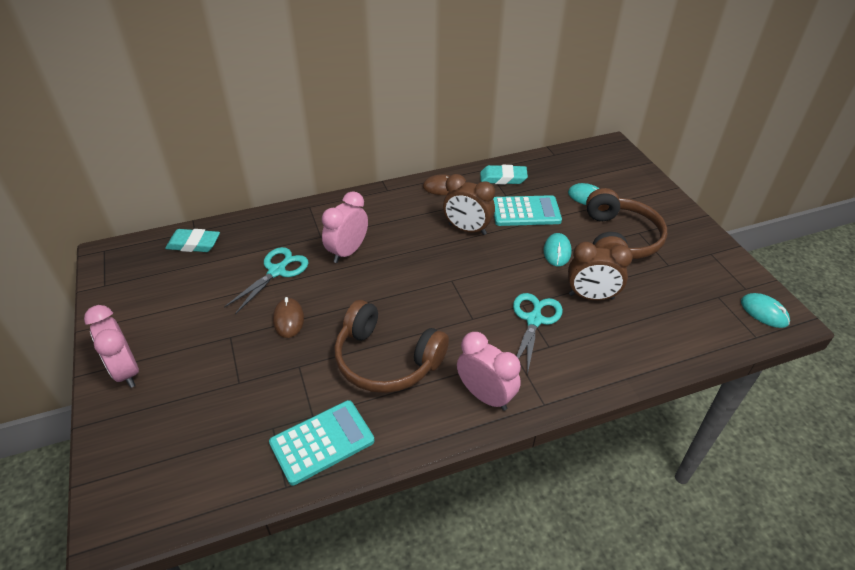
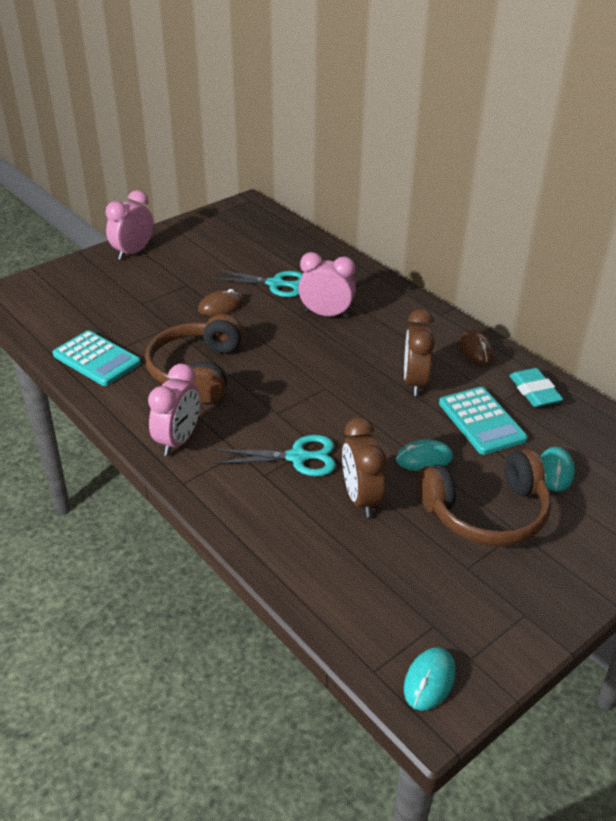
camera: 70 degrees right, 5 degrees down
turquoise eraser [165,229,220,252] -> none

